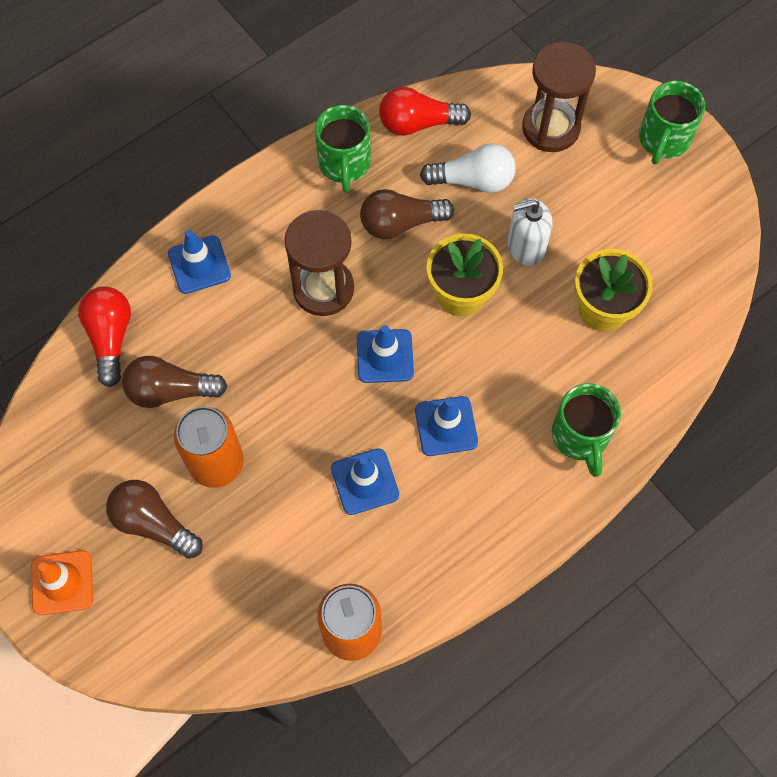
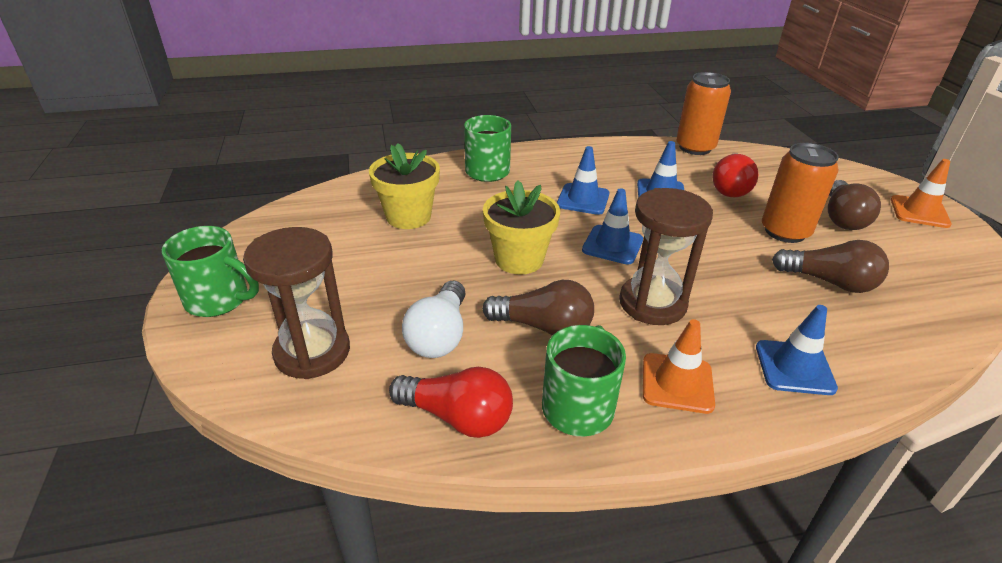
camera: 155 degrees left, 30 degrees down
red light bulb [78,286,131,387] -> red light bulb moved to [712,154,758,197]
brown light bulb [106,480,203,559] -> brown light bulb turned 45 degrees clockwise [828,180,881,230]
white light bulb [420,143,516,193] -> white light bulb turned 105 degrees counterclockwise [402,281,466,358]
white soap dispenser [508,198,552,266] -> none
green mug [639,81,705,164] -> green mug turned 60 degrees clockwise [162,226,259,317]
none -> orange traffic cone [643,319,715,414]

